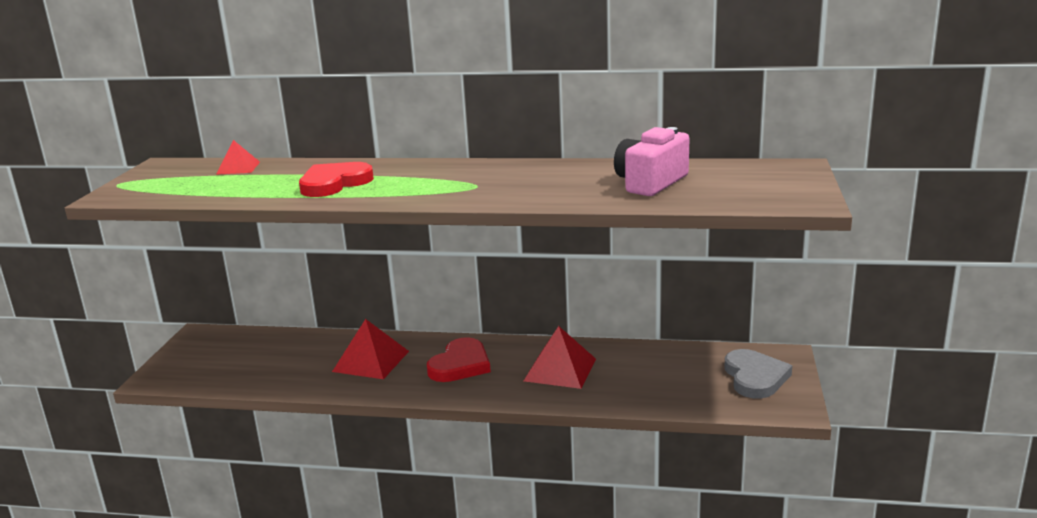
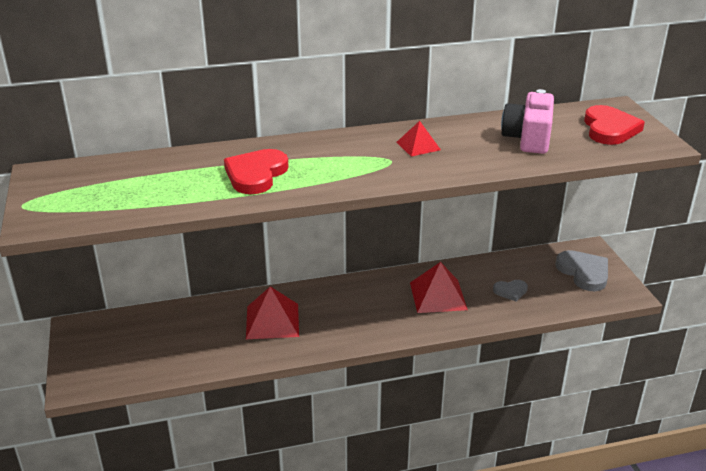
camera: 25 degrees left, 10 degrees up
red pyramid [216,140,260,175] -> red pyramid moved to [396,121,441,157]
red heart [427,337,491,382] -> red heart moved to [584,105,645,145]
none -> grey heart [493,280,528,301]

